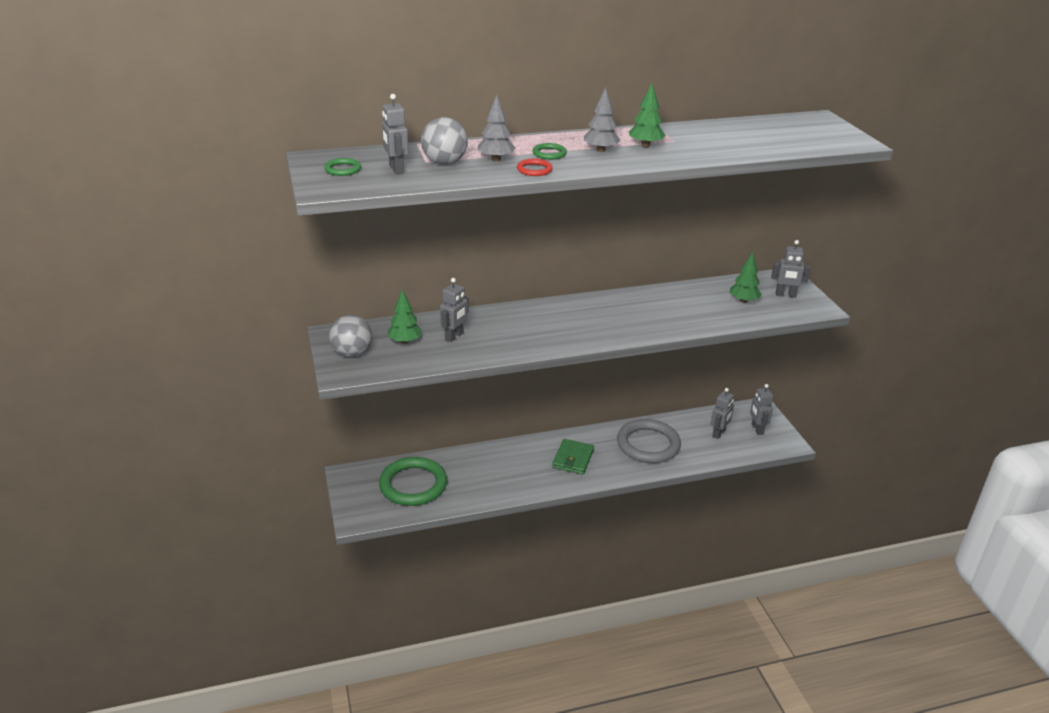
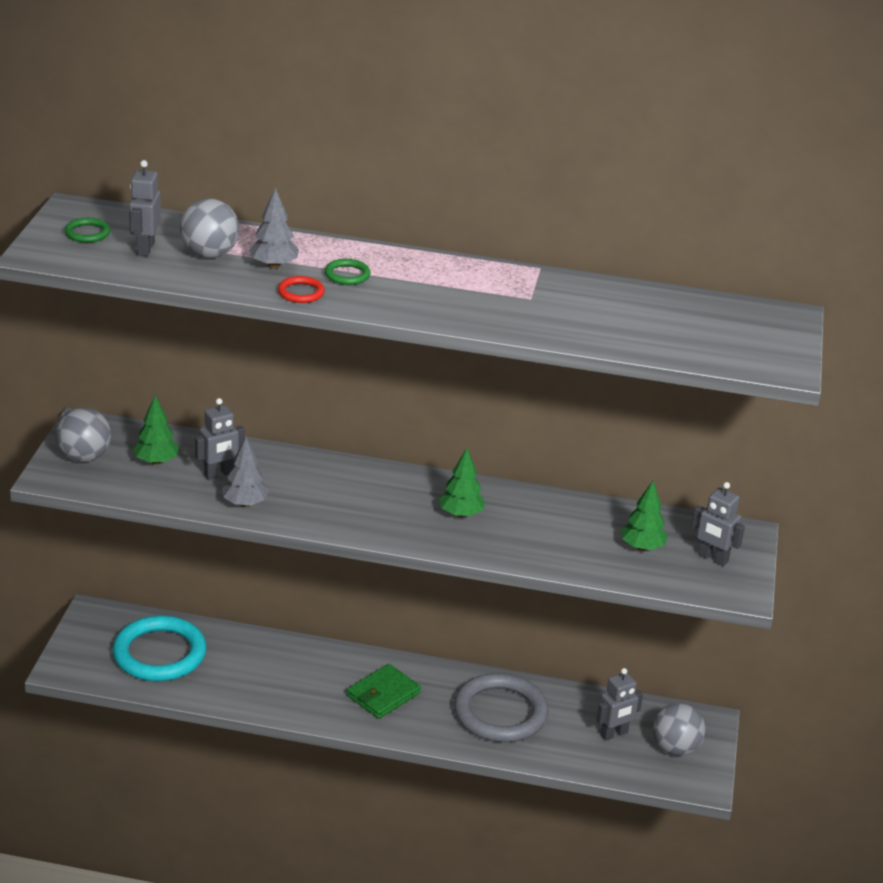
camera: 25 degrees right, 0 degrees up
green ring [379,457,448,506] -> turquoise ring [112,616,206,681]
grey tree [584,87,621,152] -> grey tree moved to [222,437,269,507]
green tree [629,83,665,147] -> green tree moved to [439,448,485,518]
grey robot [750,384,773,435] -> grey ball [653,703,706,756]

